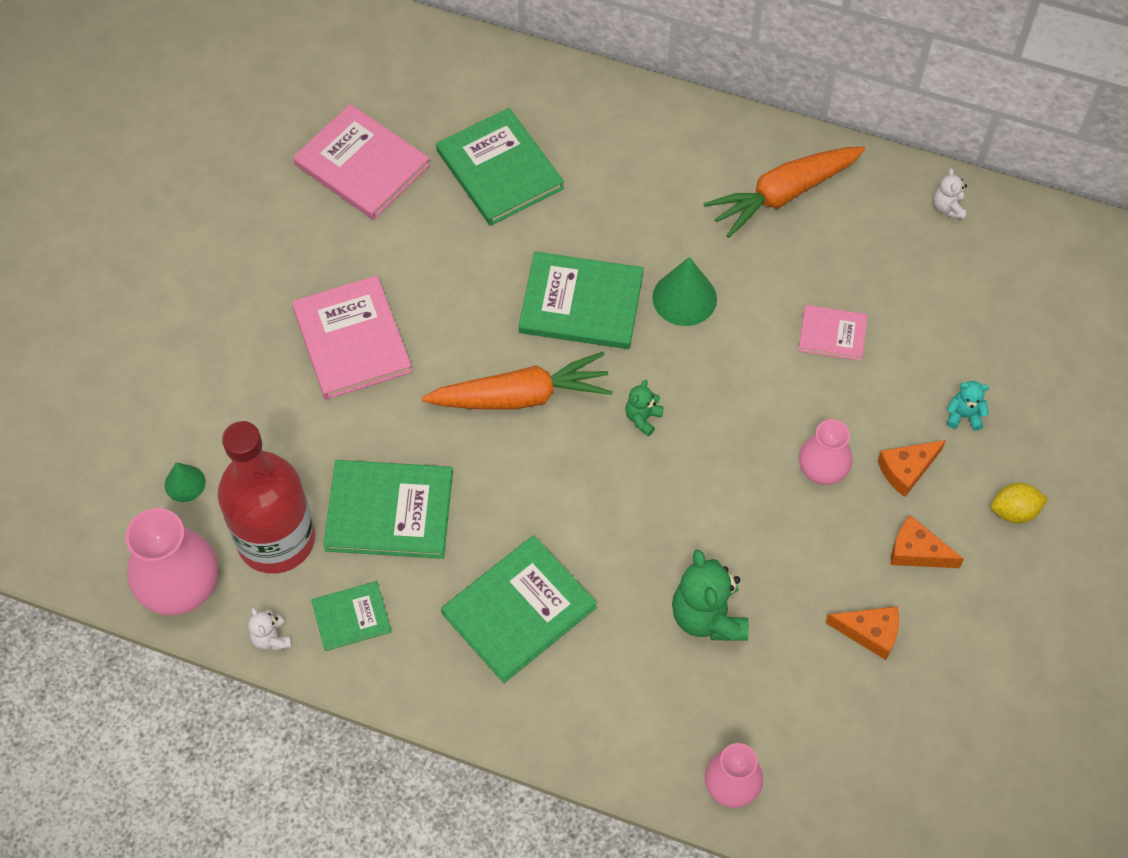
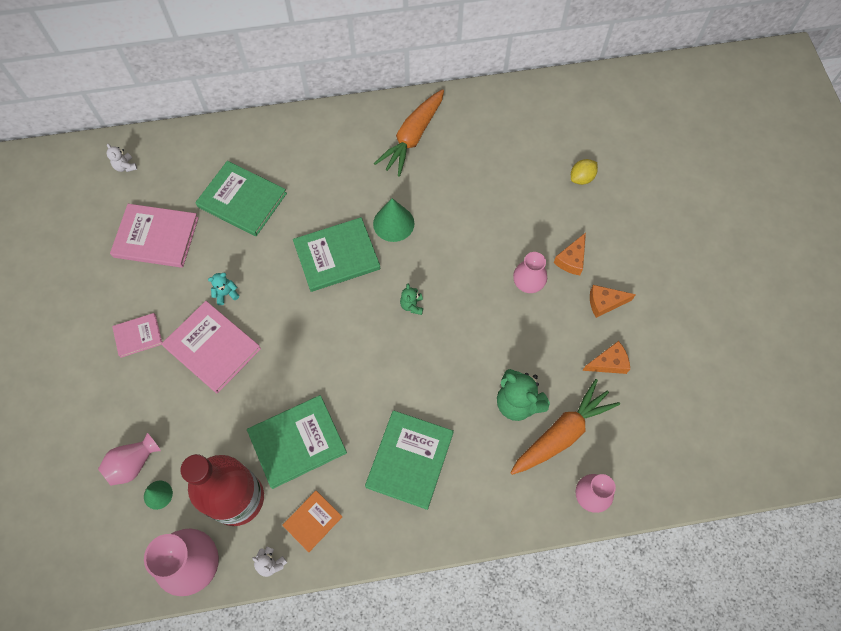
camera: 30 degrees left, 5 degrees up
green book [311,581,392,651] -> orange book [282,491,342,552]
orange carrot [422,352,613,410] -> orange carrot moved to [510,379,620,475]
pink book [798,305,868,361] -> pink book moved to [112,313,162,358]
white teddy bear [933,168,967,219] -> white teddy bear moved to [107,144,137,172]
turquoise teddy bear [947,381,989,431] -> turquoise teddy bear moved to [208,273,239,305]
yellow lemon [991,483,1048,524] -> yellow lemon moved to [571,159,598,185]
none -> pink vase [98,433,161,486]

